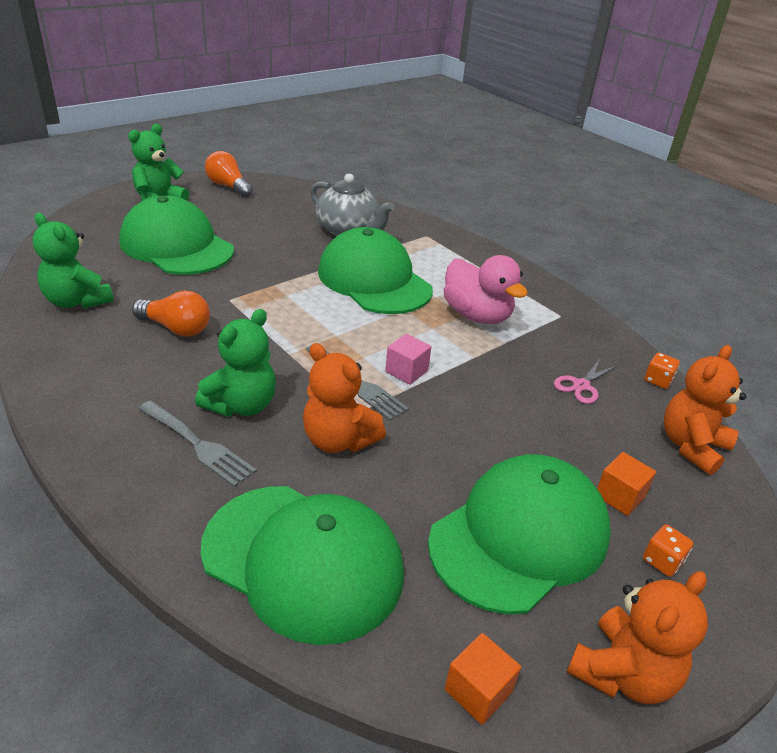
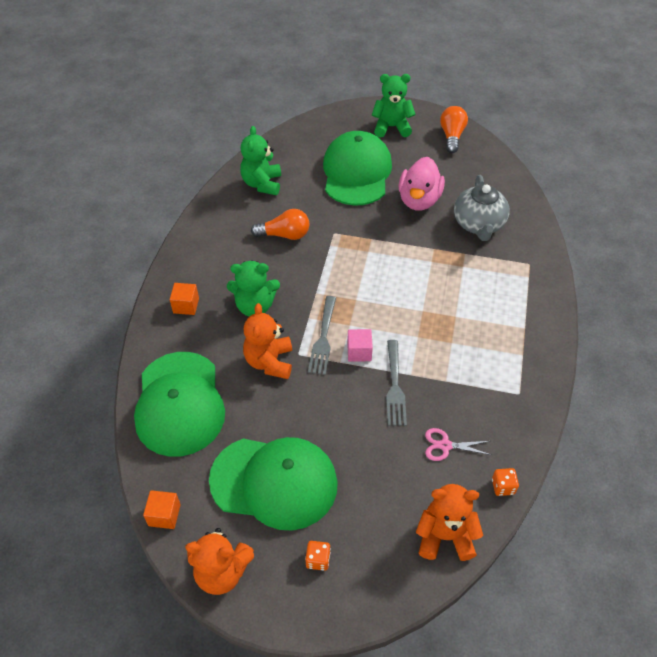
camera: 55 degrees right, 15 degrees up
orange light bulb [132,290,210,337] -> orange light bulb turned 75 degrees counterclockwise [251,209,310,240]
grey fork [138,400,257,487] -> grey fork moved to [386,340,407,426]
green cap [318,227,433,314] -> none
pink duck [443,255,528,324] -> pink duck moved to [398,157,445,211]
orange cube [597,452,656,516] -> orange cube moved to [170,283,199,315]

